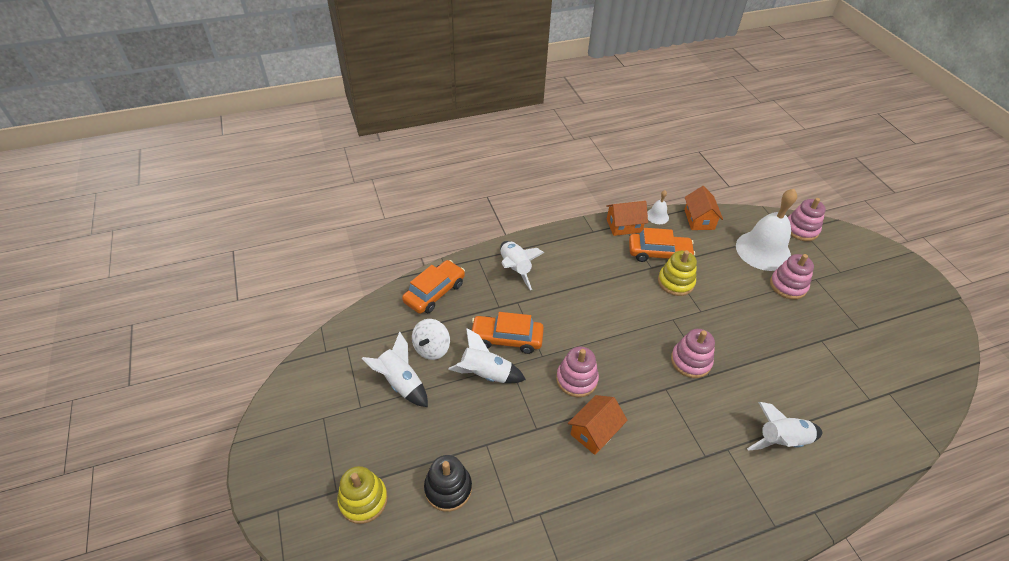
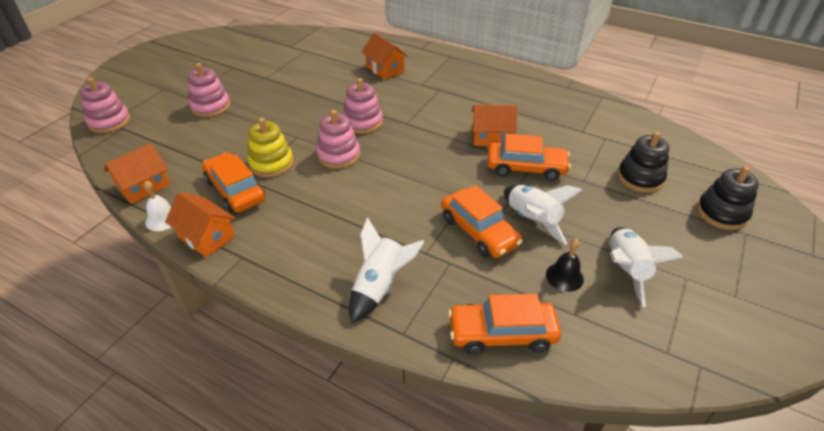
camera: 130 degrees left, 5 degrees down
yellow stacking toy [337,466,388,524] -> black stacking toy [697,166,759,230]
white spinning top [412,319,450,360] -> black bell [546,238,584,292]
pink stacking toy [556,346,599,397] -> pink stacking toy moved to [316,110,360,169]
white bell [736,189,797,271] -> none
white rocket [747,402,823,451] -> orange house [362,33,408,79]
none -> orange car [487,134,571,181]

